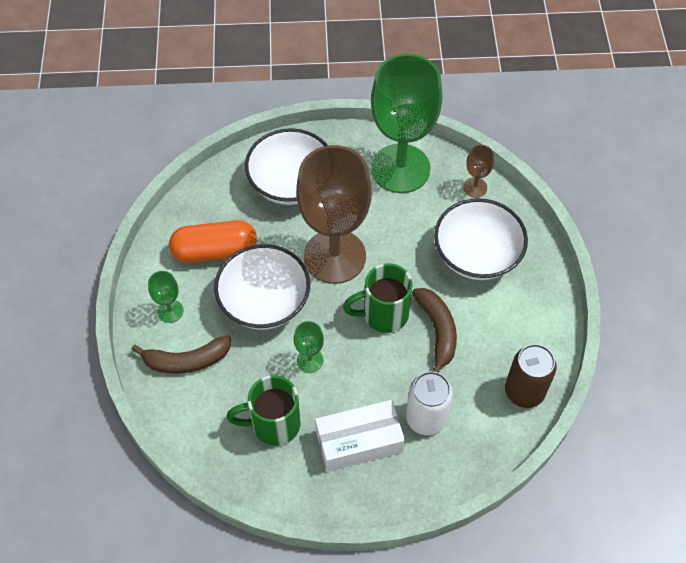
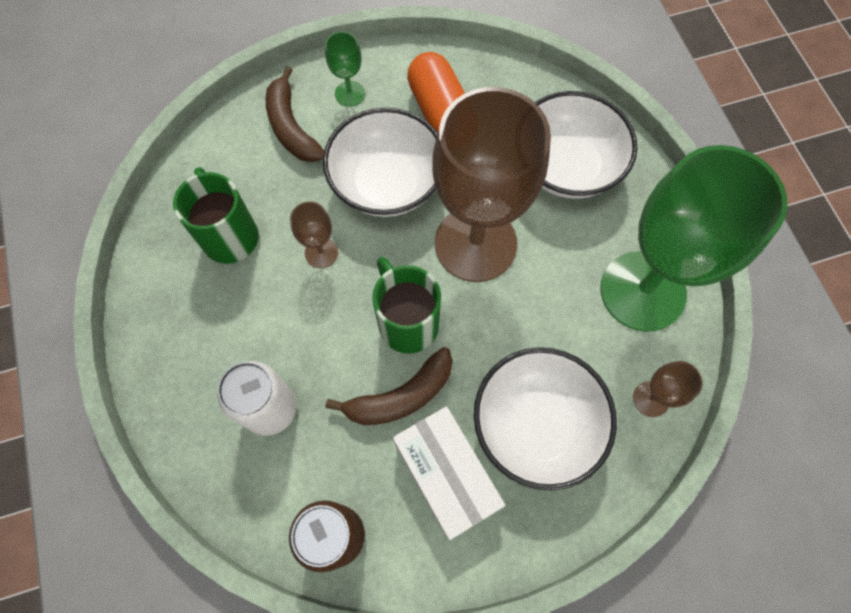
camera: 75 degrees right, 10 degrees up
green goblet [294,321,324,373] -> brown goblet [290,201,338,268]
white box [315,400,405,472] -> white box moved to [393,406,505,540]

